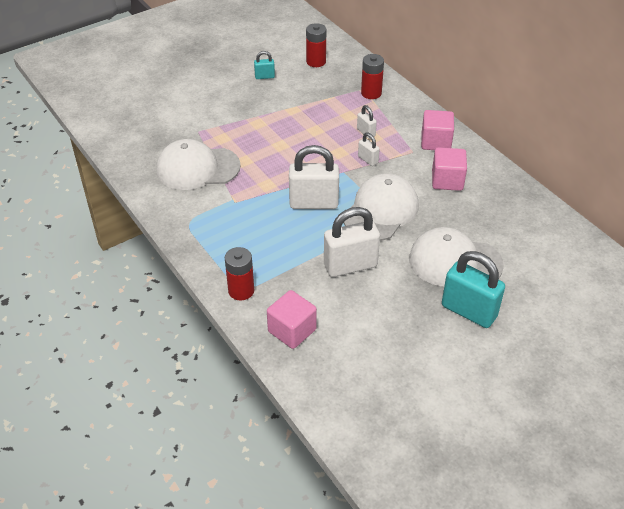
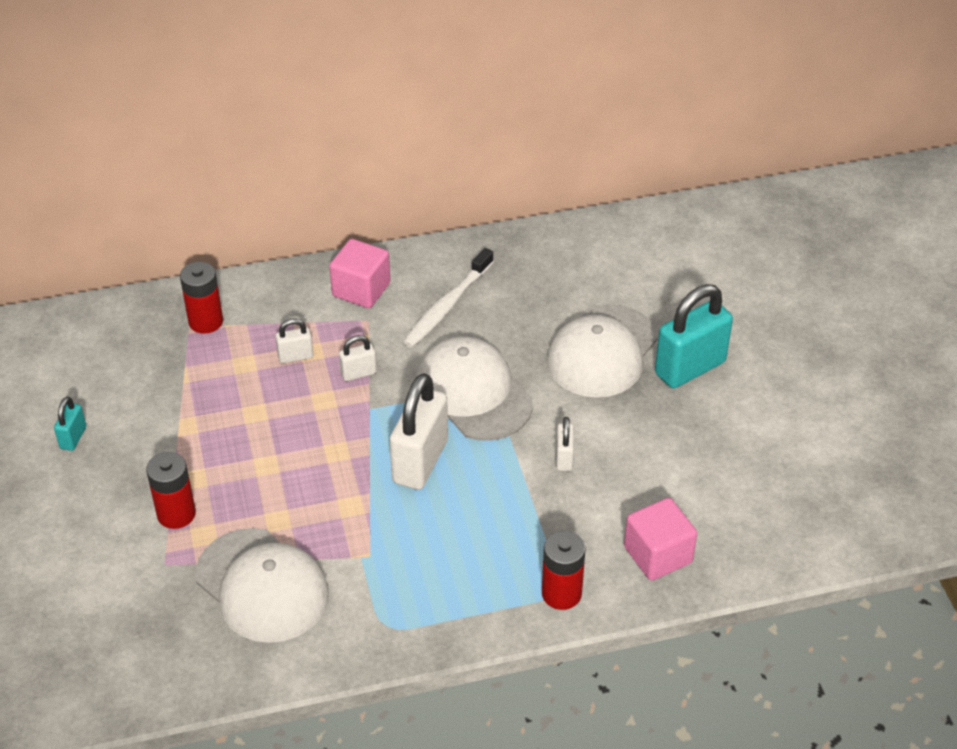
camera: 70 degrees left, 0 degrees up
white cap [156,139,241,190] -> white cap turned 60 degrees counterclockwise [195,528,329,643]
red battery [306,23,326,67] -> red battery moved to [146,452,196,529]
white padlock [324,207,380,277] -> white padlock [556,417,574,471], size x0.48
pink cube [432,147,467,191] -> white toothbrush [403,248,494,348]

